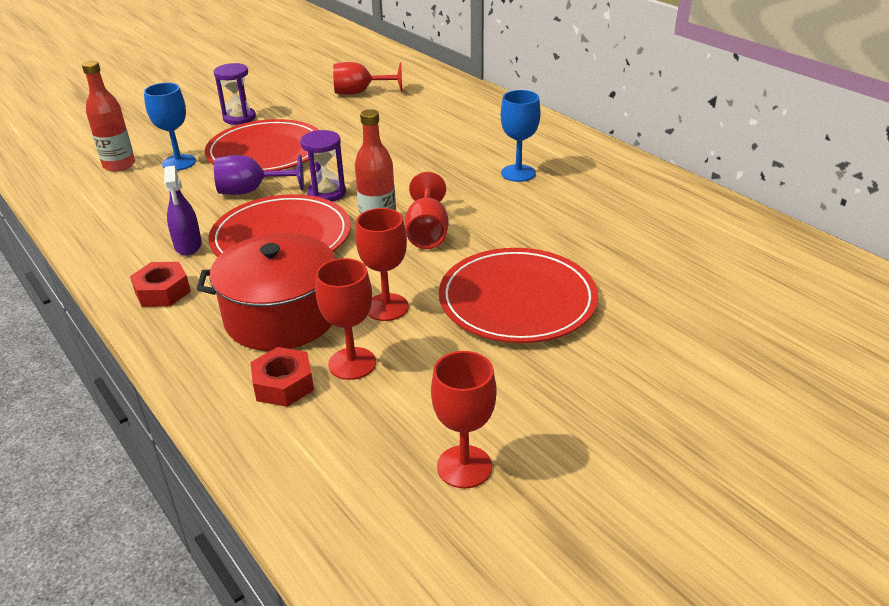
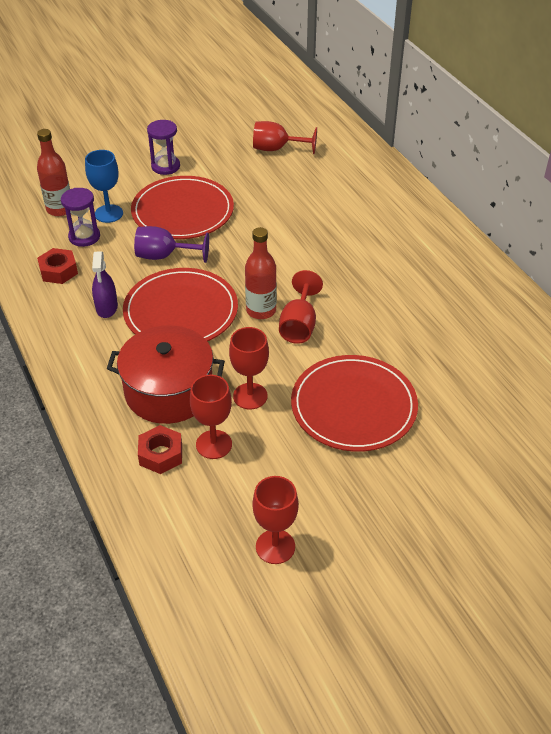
camera: 10 degrees right, 10 degrees up
red nut [130,262,191,307] -> red nut moved to [37,248,78,284]
purple hourglass [300,130,346,202] -> purple hourglass moved to [61,188,100,247]
blue goblet [501,90,541,182] -> none

